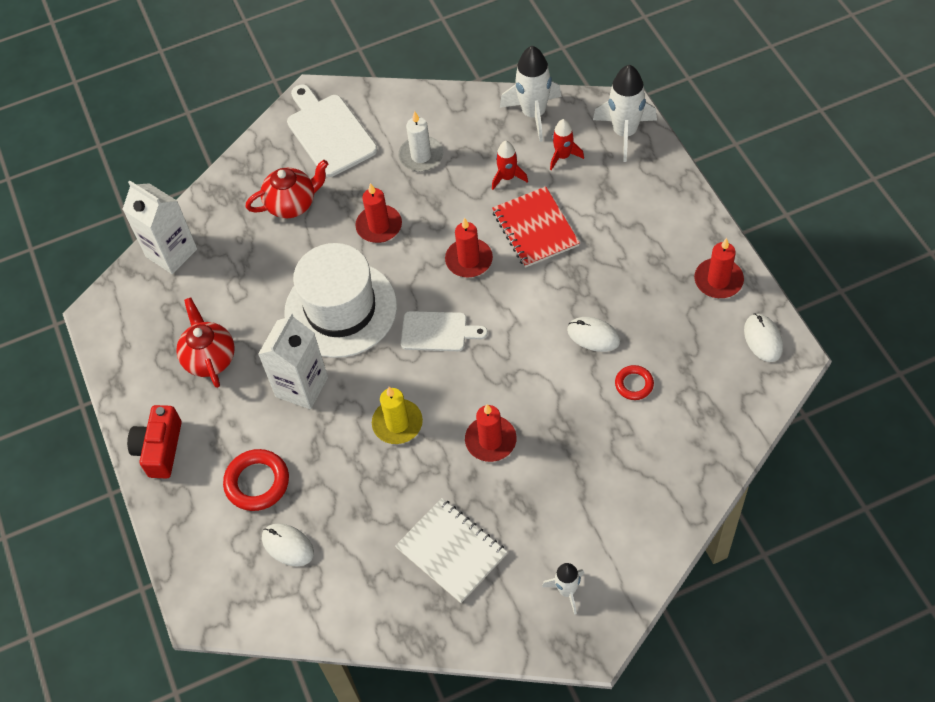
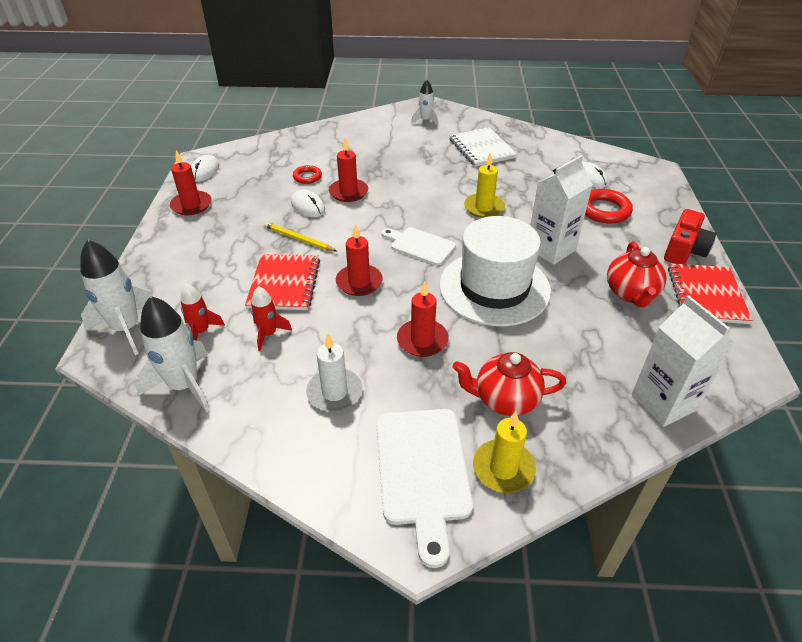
camera: 160 degrees left, 15 degrees down
red candle [465,404,517,462] -> red candle moved to [329,139,368,202]
none -> yellow pencil [264,222,337,251]
none -> yellow candle [473,411,536,493]
none -> red notebook [668,263,752,324]

